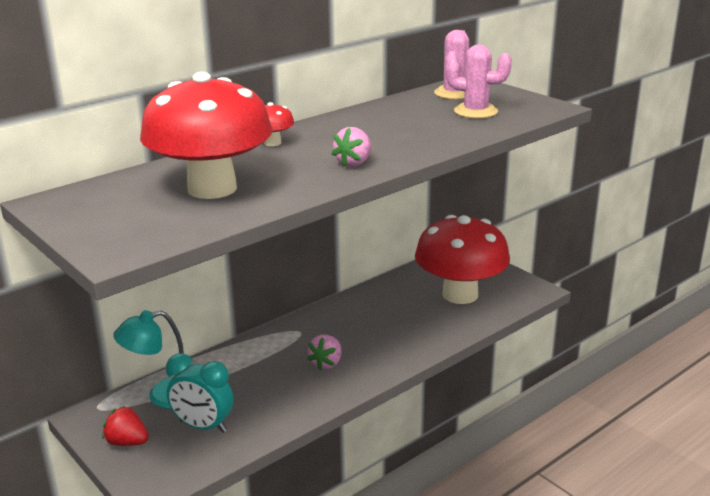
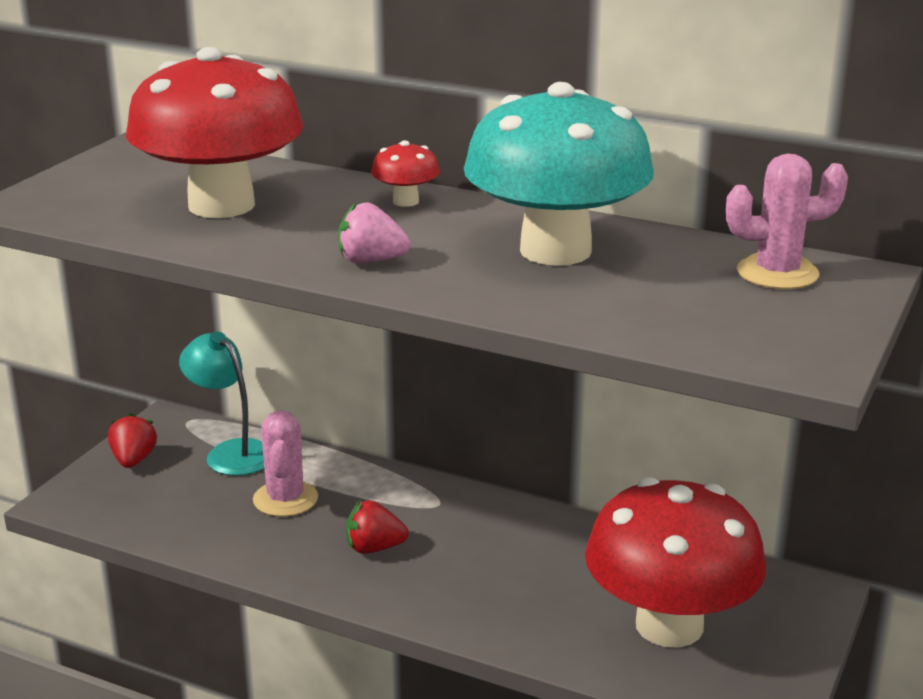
camera: 65 degrees right, 0 degrees up
turquoise clock [166,353,233,433] -> none
pink strawberry [307,335,341,370] -> red strawberry [346,500,409,554]
pink cactus [446,44,512,119] -> pink cactus moved to [253,410,318,517]
none -> turquoise mushroom [464,82,654,266]

